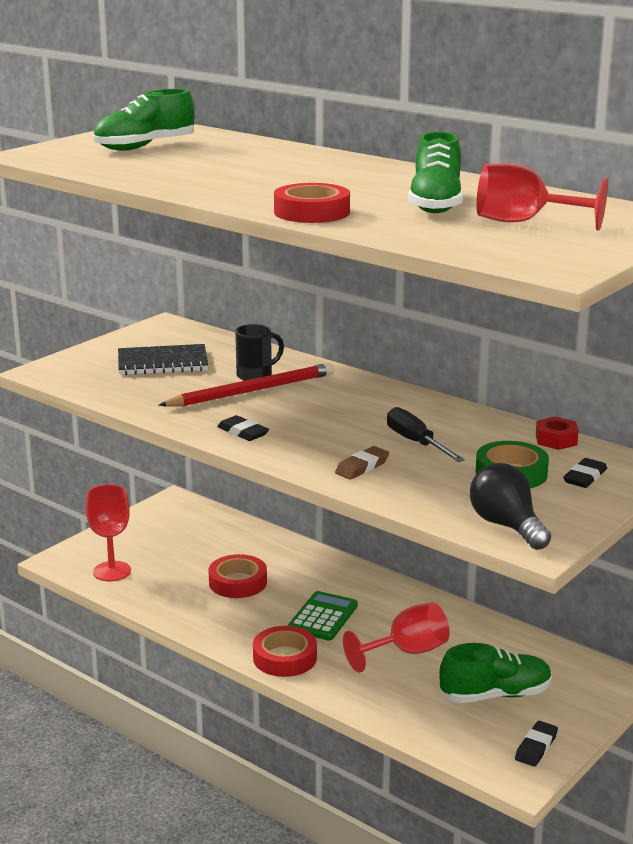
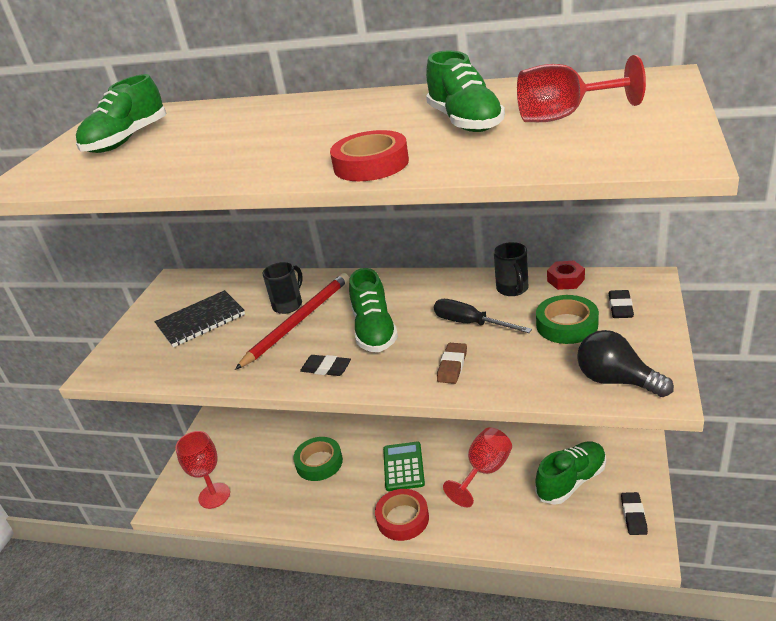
camera: 20 degrees left, 10 degrees up
red tape [208,554,267,598] -> green tape [293,437,343,481]
none -> green shoe [349,268,398,352]
none -> black mug [494,242,528,296]

